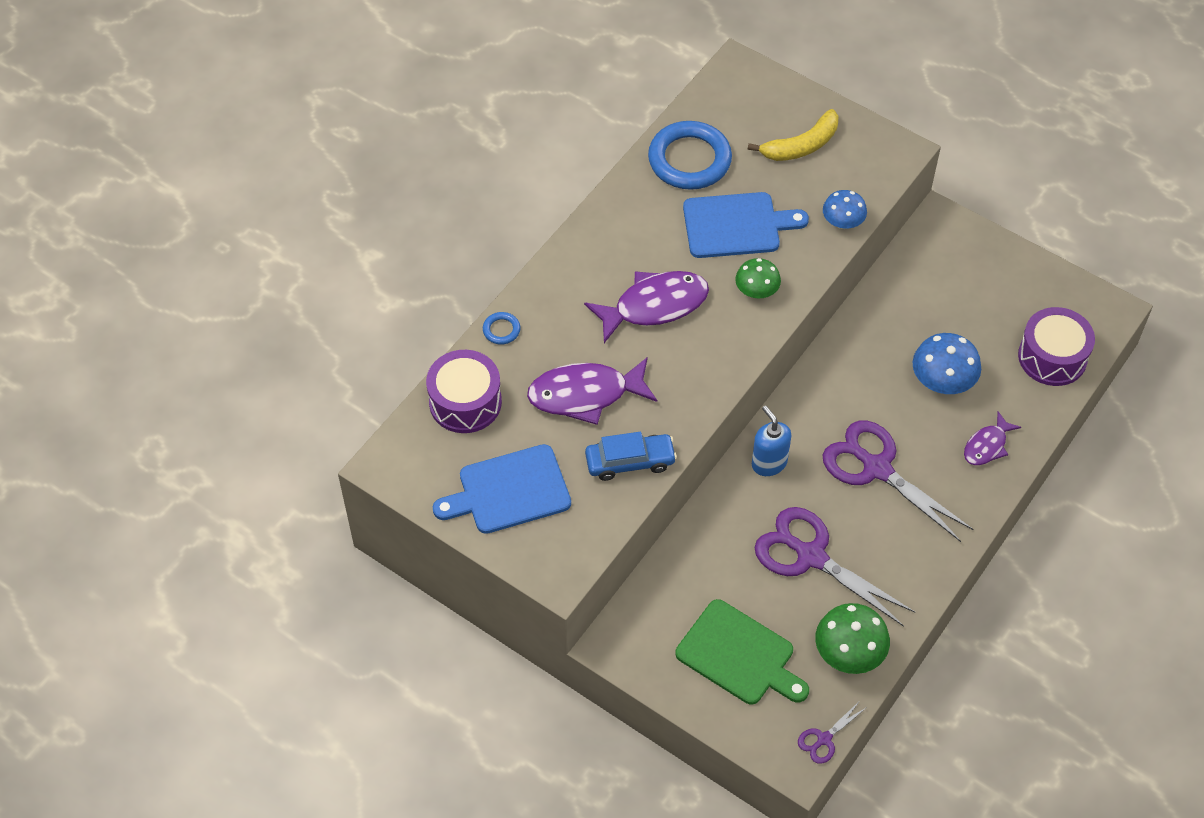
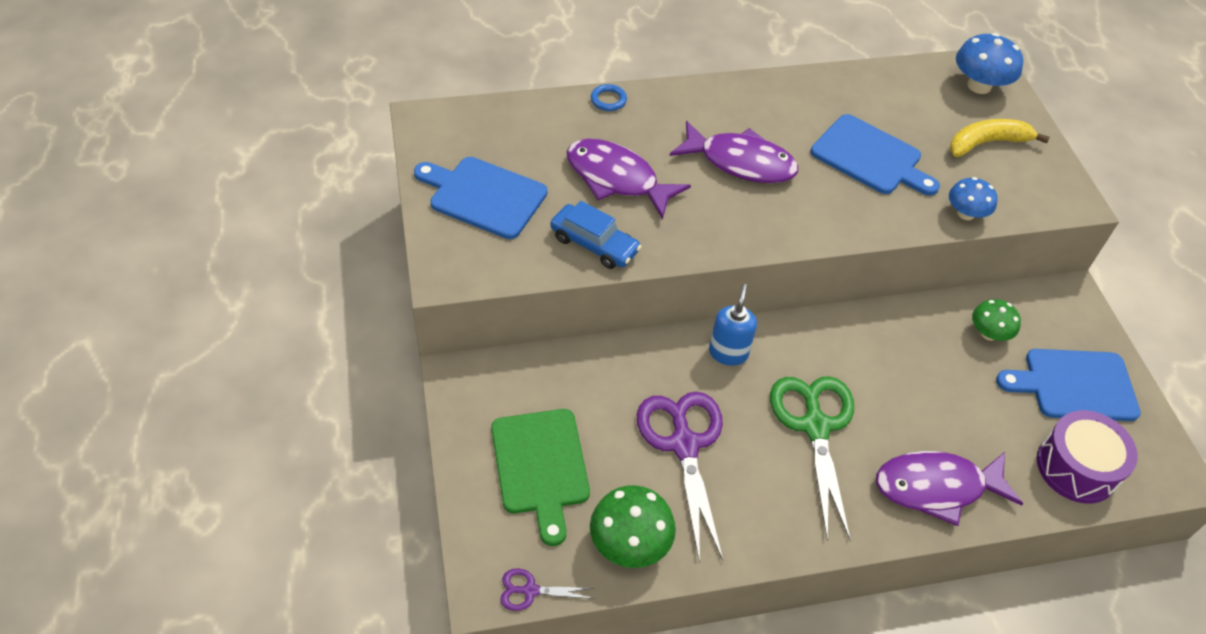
camera: 40 degrees right, 5 degrees down
purple drum [426,350,502,433] -> none
blue ring [648,121,732,190] -> none
green mushroom [735,258,781,298] -> green mushroom moved to [972,299,1021,341]
yellow banana [748,109,839,161] -> yellow banana turned 150 degrees clockwise [950,119,1050,157]
purple scissors [822,420,974,542] -> green scissors [770,376,854,541]
blue mushroom [913,333,981,394] -> blue mushroom moved to [956,33,1023,94]
purple fish [964,412,1021,465] -> purple fish [876,451,1023,526], size x1.77
none -> blue cutting board [996,349,1141,421]

